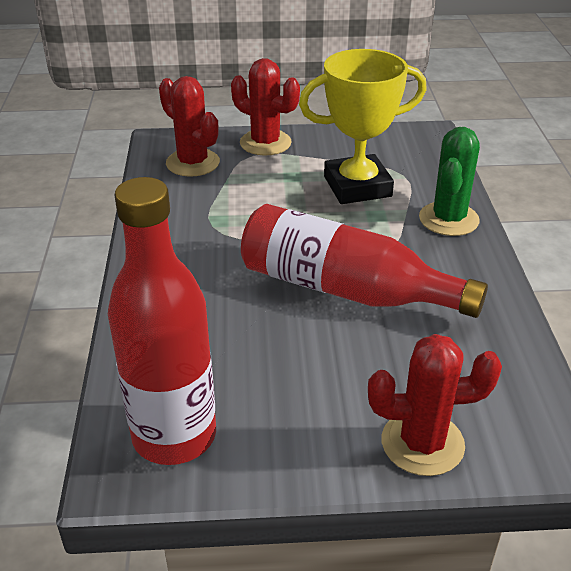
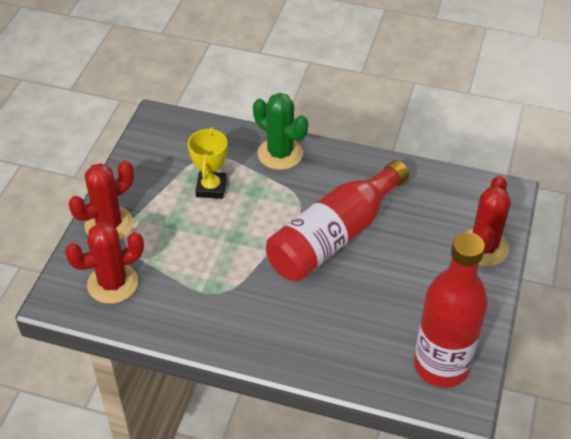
camera: 70 degrees left, 10 degrees up
yellow trophy [299,49,427,204] -> yellow trophy [188,127,227,199], size x0.60

